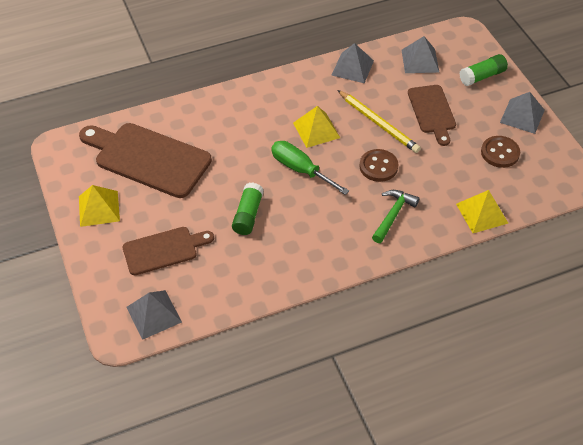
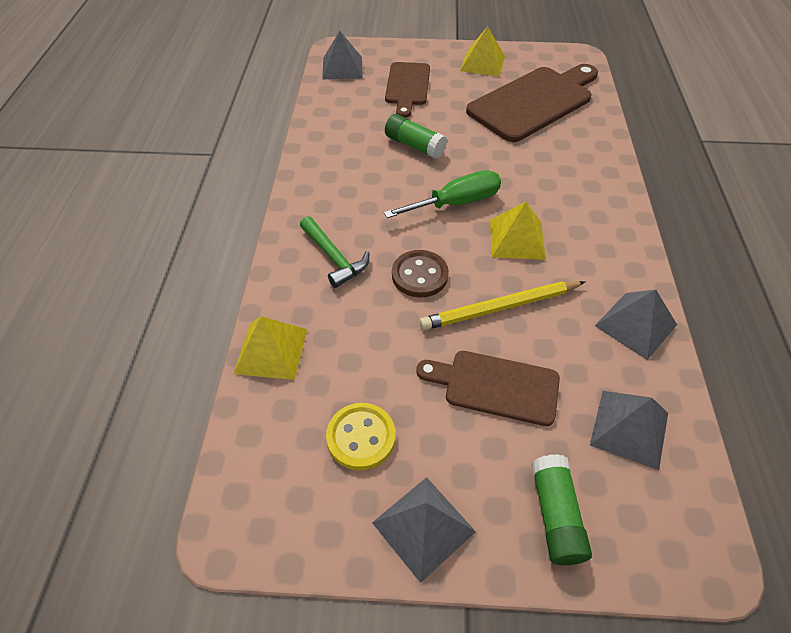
camera: 115 degrees right, 0 degrees up
brown button [481,136,520,168] -> yellow button [326,403,395,470]

